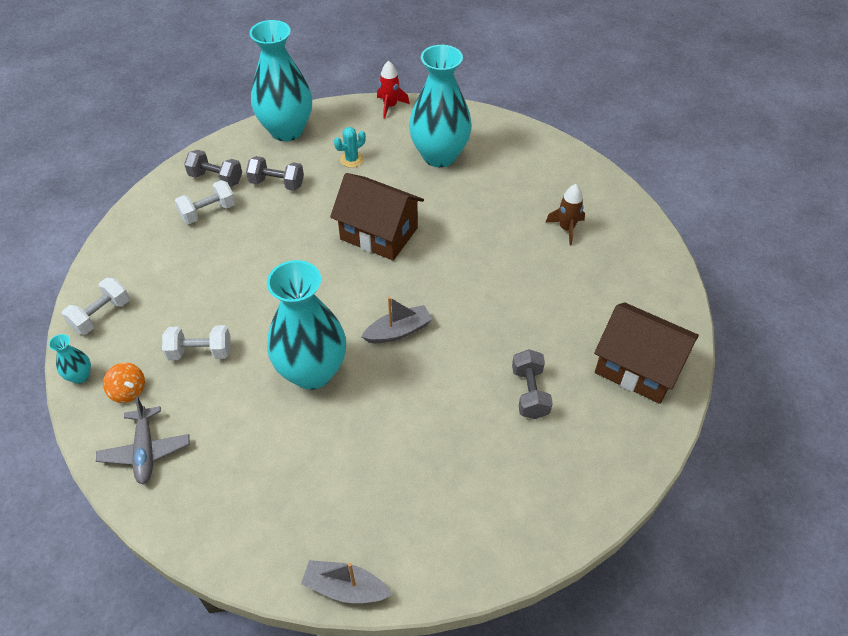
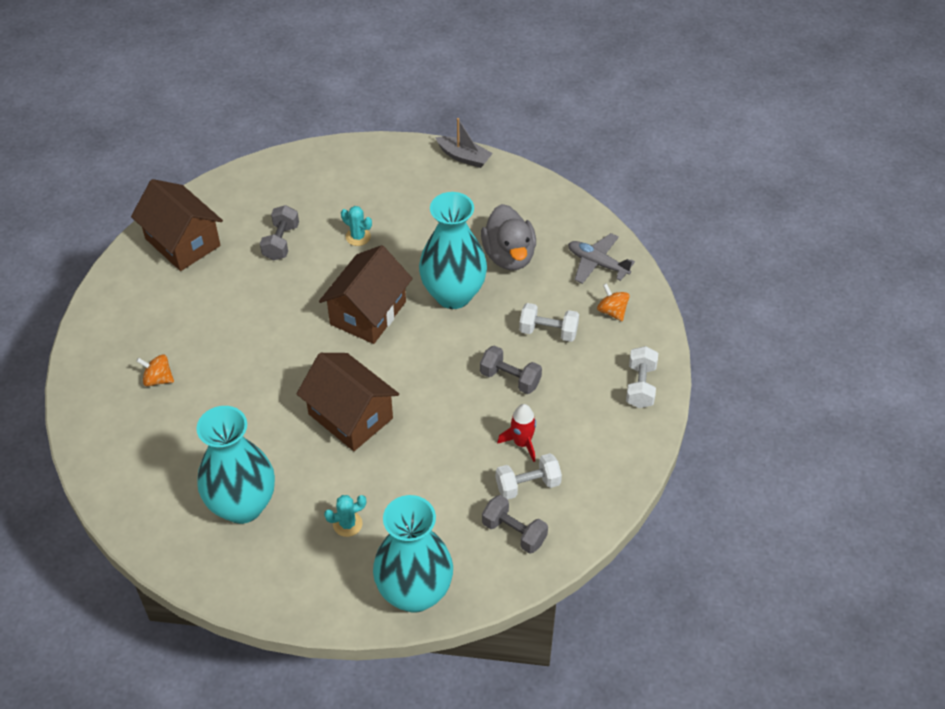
camera: 165 degrees left, 0 degrees up
turquoise vase [49,334,91,384] -> none
white dumbbell [62,278,130,335] -> white dumbbell turned 45 degrees counterclockwise [626,346,658,408]
grey plane [96,397,190,484] -> grey plane turned 60 degrees counterclockwise [568,233,635,284]
grey dumbbell [246,156,304,191] -> grey dumbbell moved to [480,346,542,394]
grey boat [361,297,433,343] -> brown house [319,245,413,344]
red rocket [377,61,410,119] -> red rocket moved to [497,404,536,462]
brown rocket [546,184,585,246] -> orange spinning top [136,354,174,387]
none -> turquoise cactus [341,206,372,246]
none -> grey duck [481,204,536,270]

